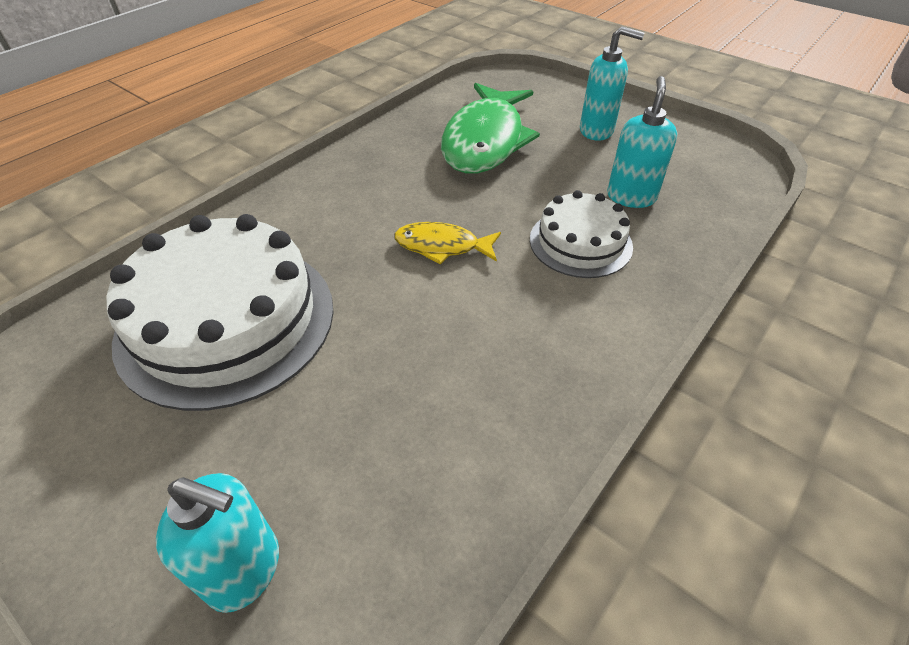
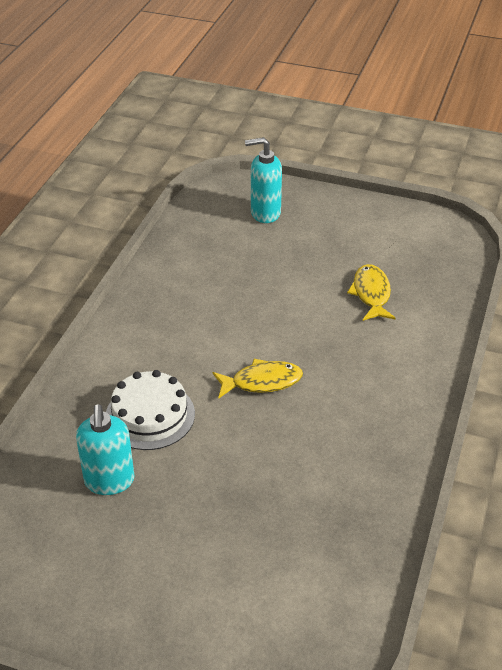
camera: 160 degrees right, 5 degrees down
white cake [107,214,334,411] -> yellow fish [347,264,396,321]
green fish [441,83,540,173] -> none
turquoise soap dispenser [580,26,644,141] -> none

